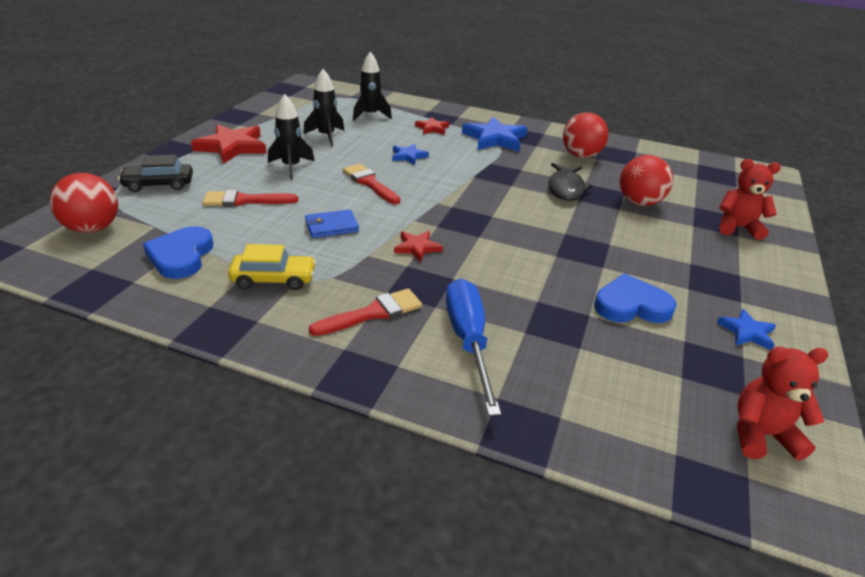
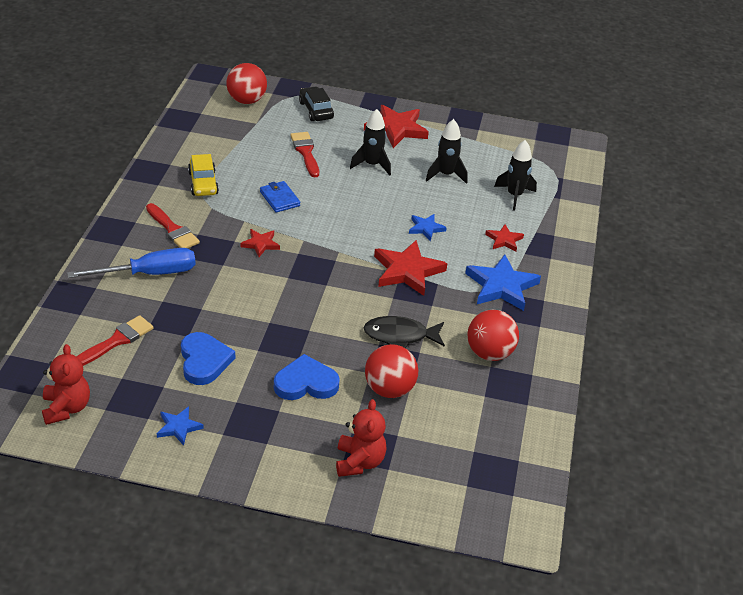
camera: 80 degrees right, 5 degrees up
blue heart [143,226,213,279] -> blue heart moved to [274,354,340,400]
red brush [343,164,400,204] -> red brush moved to [76,315,154,366]
none -> red star [374,240,448,296]

